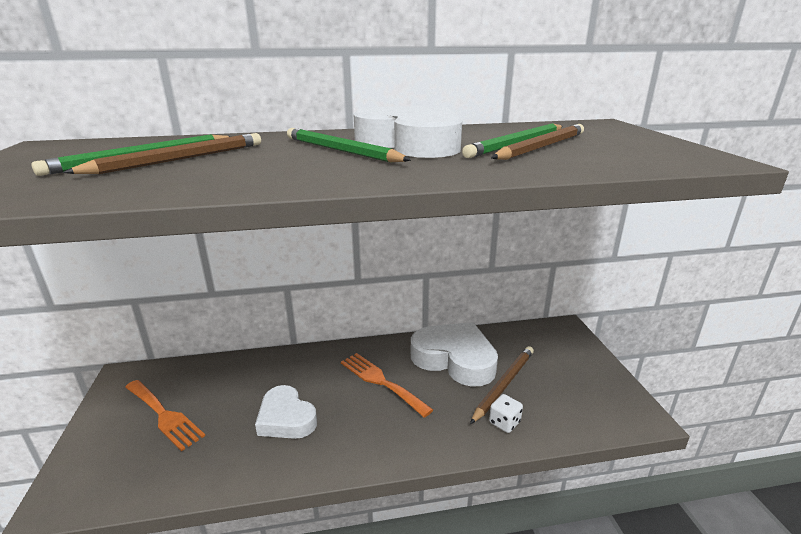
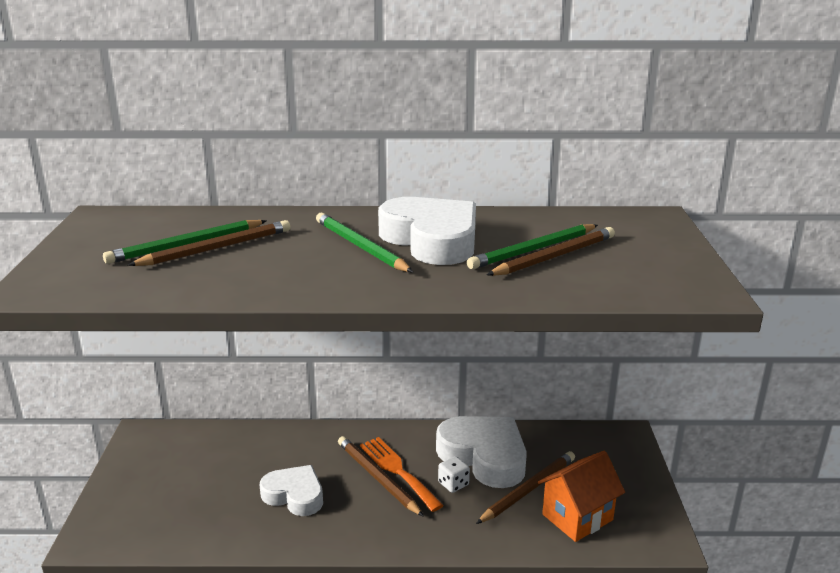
camera: 10 degrees right, 0 degrees up
orange fork [125,380,205,451] -> none
white heart [255,385,317,439] -> white heart turned 150 degrees clockwise [259,465,323,516]
white dice [489,394,523,433] -> white dice moved to [438,456,470,493]
none -> brown pencil [338,436,424,517]
none -> orange house [538,451,625,542]

